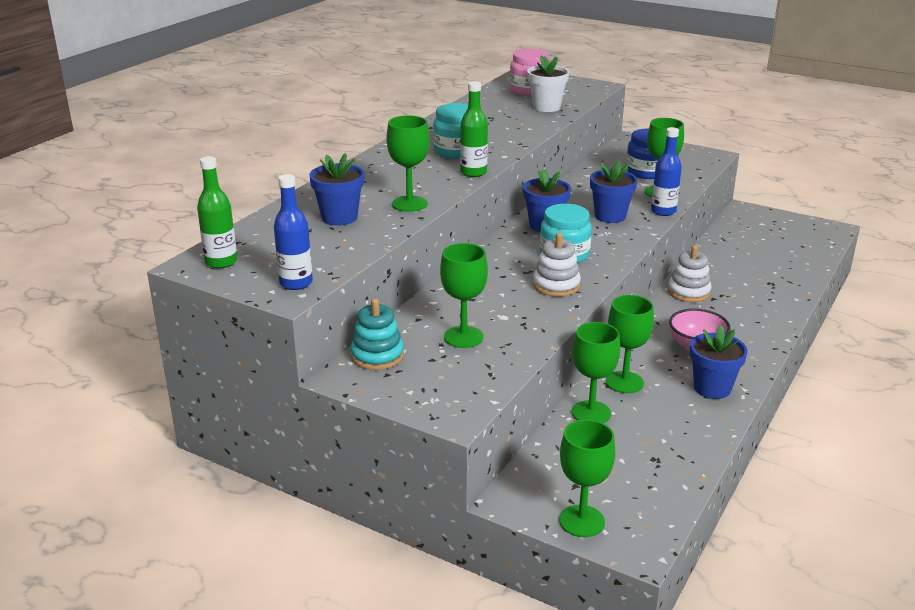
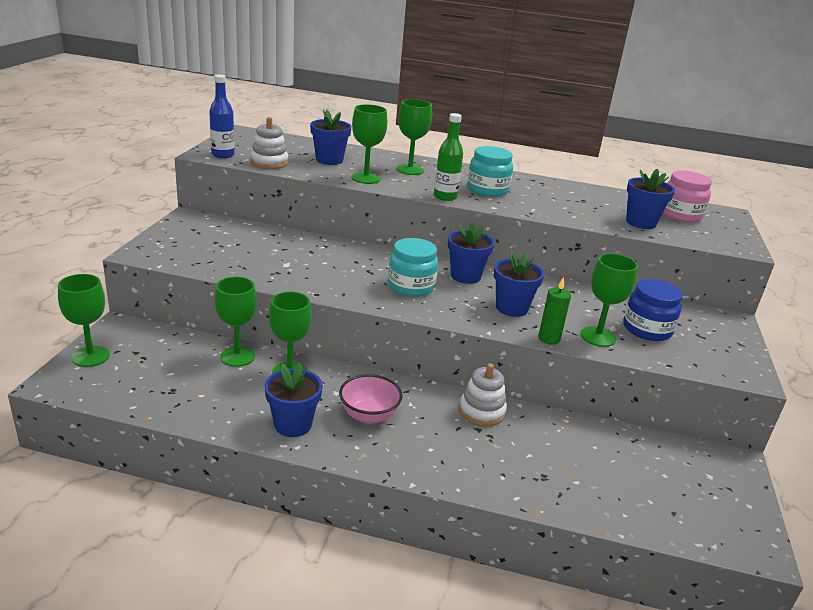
camera: 70 degrees right, 0 degrees up
green bottle [197,156,237,268] -> none
turquoise stacking toy [350,298,404,370] -> none
green goblet [440,243,488,348] -> green goblet moved to [396,99,432,175]
white flower pot [527,55,569,112] -> blue flower pot [626,168,675,229]
white stacking toy [533,233,581,297] -> white stacking toy moved to [250,117,289,169]
blue bottle [651,127,682,216] -> green candle [538,277,571,345]

